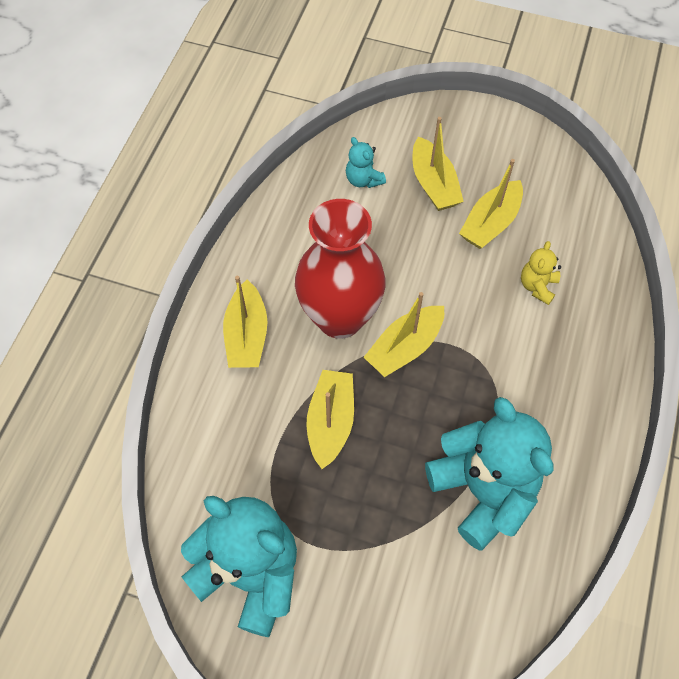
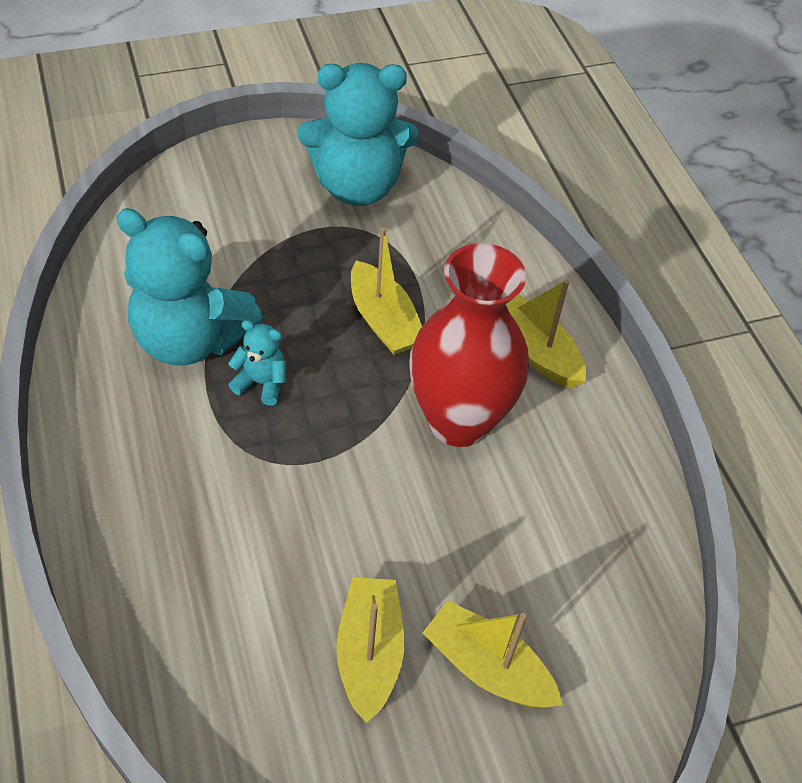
camera: 140 degrees right, 10 degrees down
turquoise teddy bear [346,137,386,188] -> turquoise teddy bear moved to [228,320,286,406]
yellow boat [364,292,444,377] -> none
yellow teddy bear [521,241,561,305] -> none

